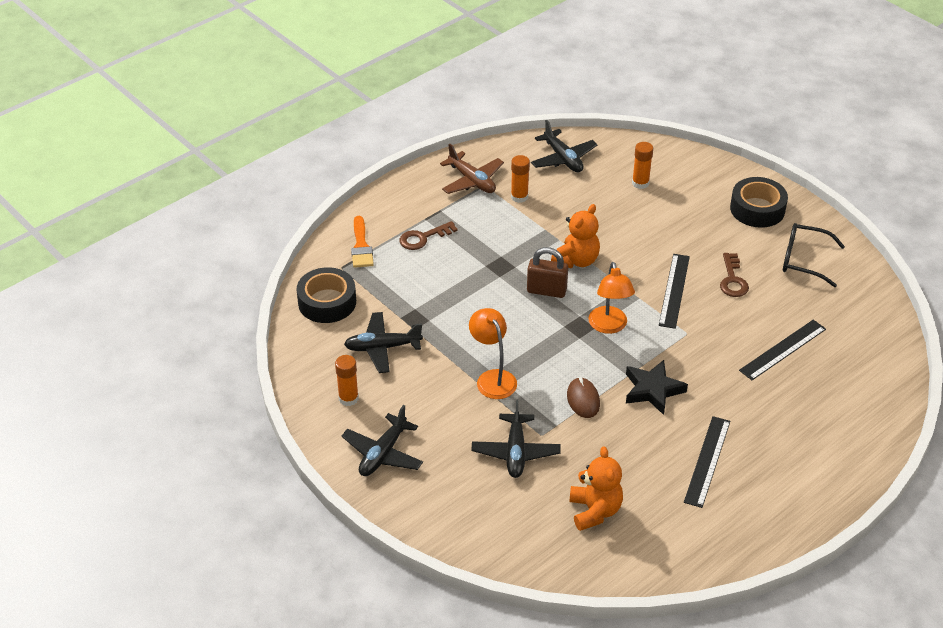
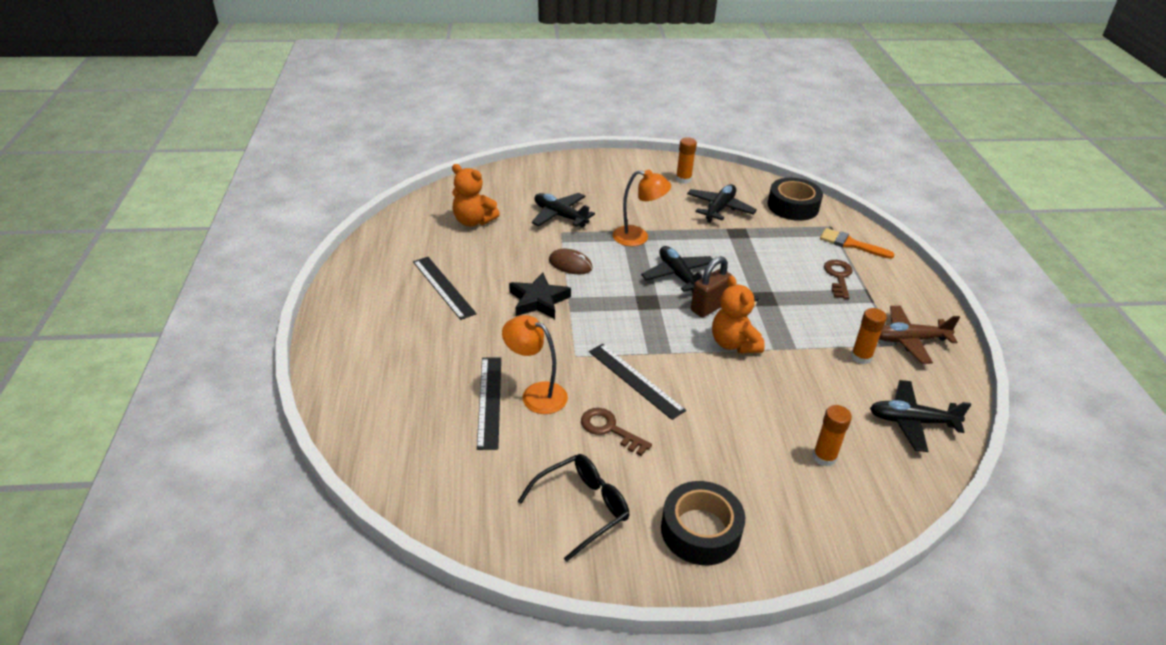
camera: 125 degrees right, 5 degrees down
black plane [342,405,423,476] -> black plane moved to [641,246,713,293]
orange lamp [589,262,635,334] -> orange lamp moved to [502,315,568,414]

